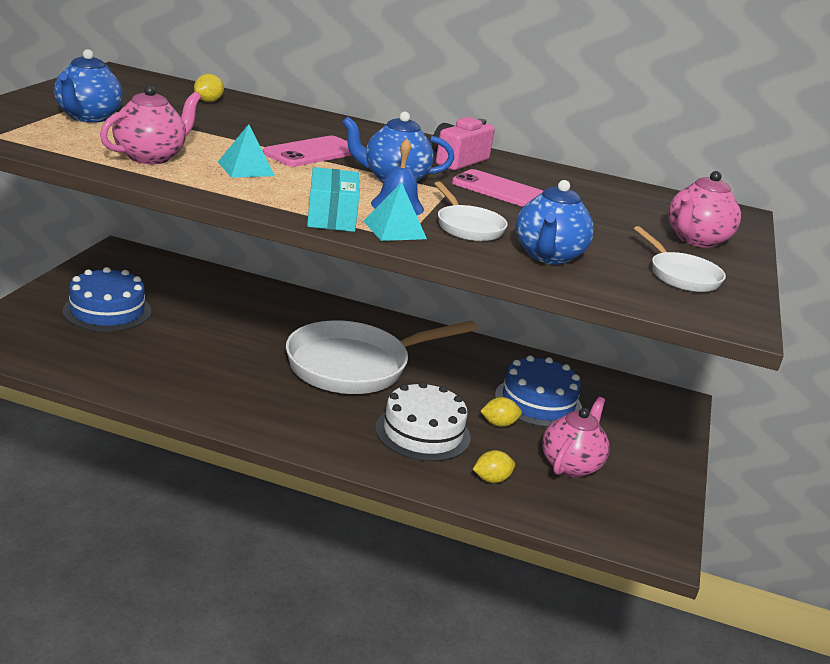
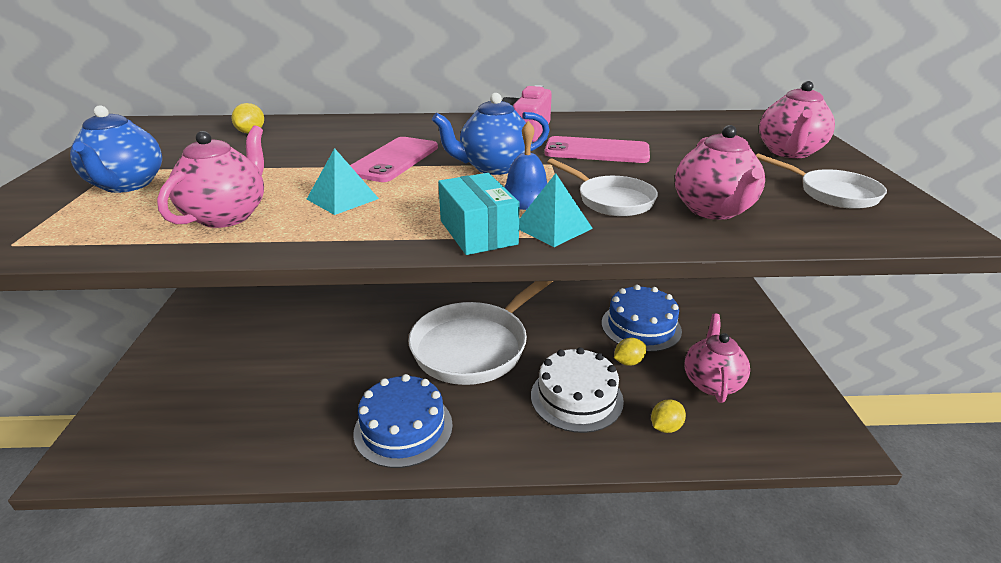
camera: 15 degrees left, 5 degrees up
blue cake [63,267,151,332] -> blue cake moved to [353,374,453,468]
blue teapot [516,180,594,265] -> pink teapot [675,125,765,220]

